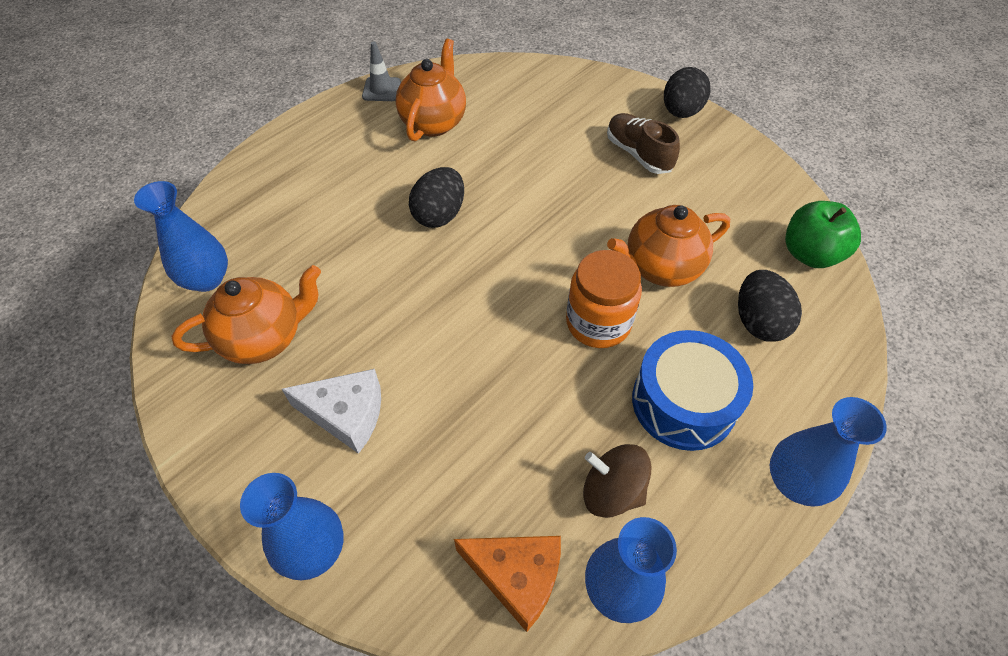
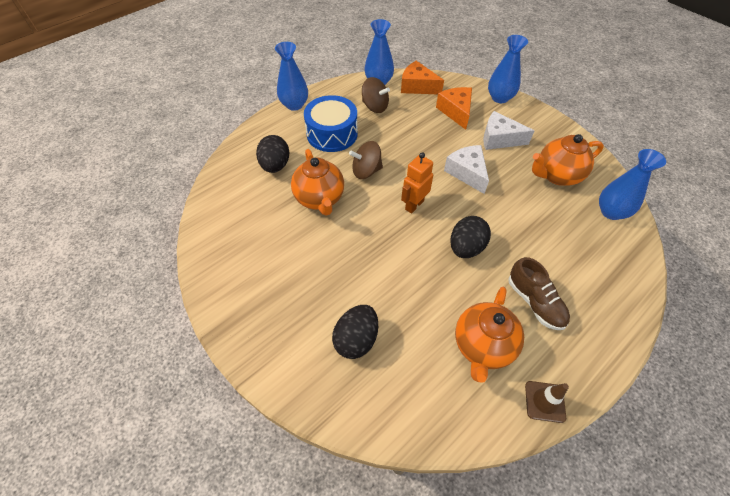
camera: 175 degrees left, 0 degrees up
grey traffic cone [362,41,401,101] -> brown traffic cone [525,381,569,423]
orange jar [566,250,642,348] -> brown spinning top [349,141,383,179]
brown shoe [607,113,680,174] -> brown shoe moved to [508,257,570,330]
orange teapot [607,205,730,287] -> orange teapot turned 90 degrees clockwise [291,149,344,216]
black egg [664,67,710,118] -> black egg moved to [332,305,378,359]
green apple [785,201,861,268] -> none
none -> orange robot [401,152,433,214]
none -> orange cheese [436,87,472,130]
none -> white cheese [444,145,489,194]

